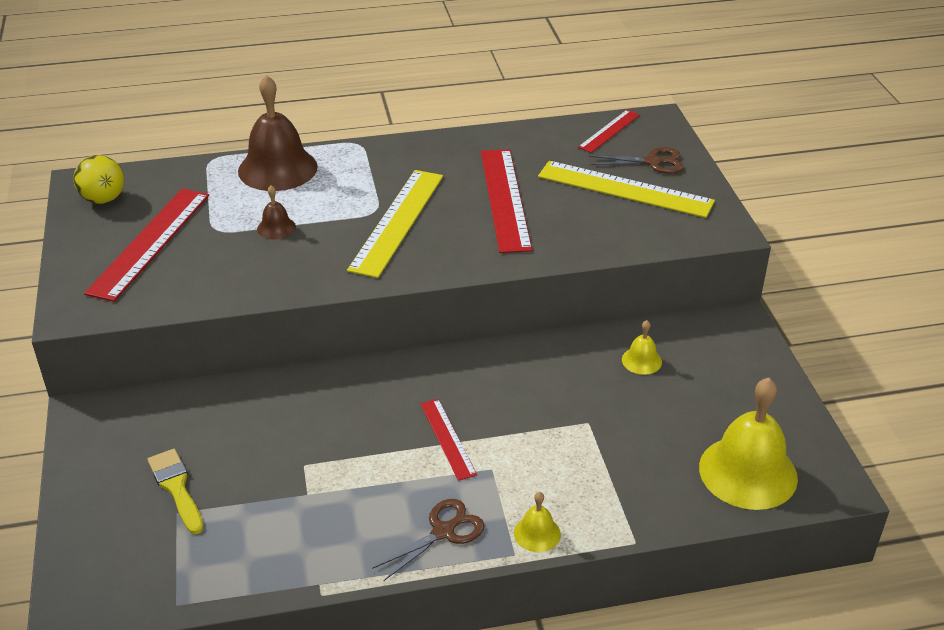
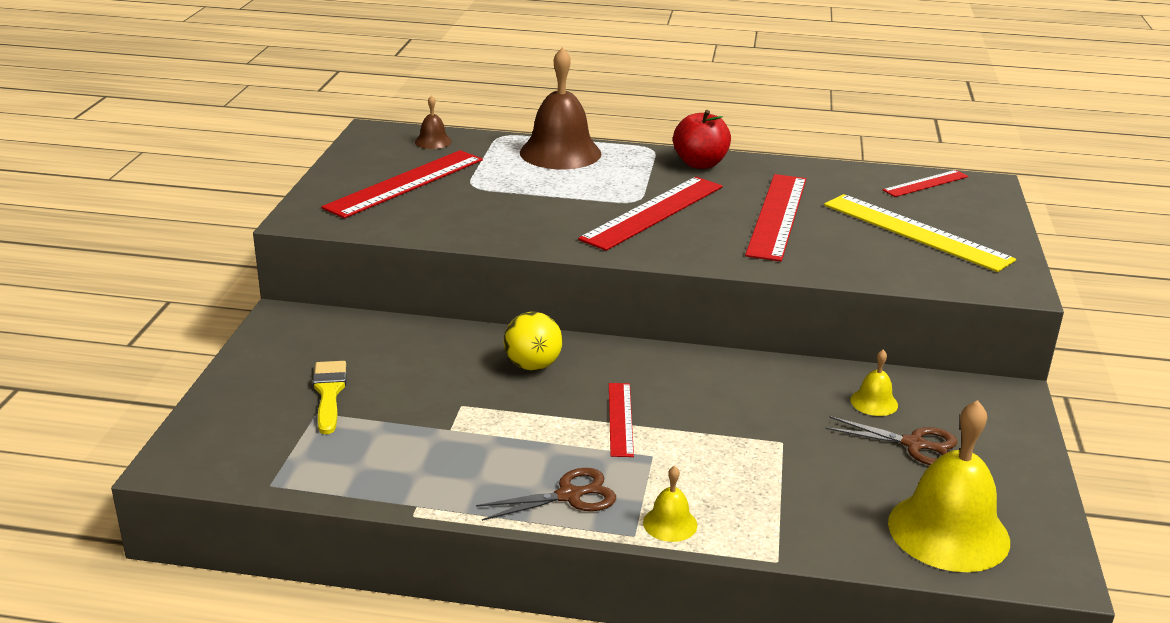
camera: 20 degrees right, 10 degrees down
yellow ball [73,155,124,204] -> yellow ball moved to [504,312,563,370]
brown bell [257,185,296,240] -> brown bell moved to [415,95,452,149]
yellow ruler [347,170,443,278] -> red ruler [578,177,723,251]
brown scissors [589,147,683,174] -> brown scissors moved to [826,416,958,465]
none -> red apple [673,110,731,169]

